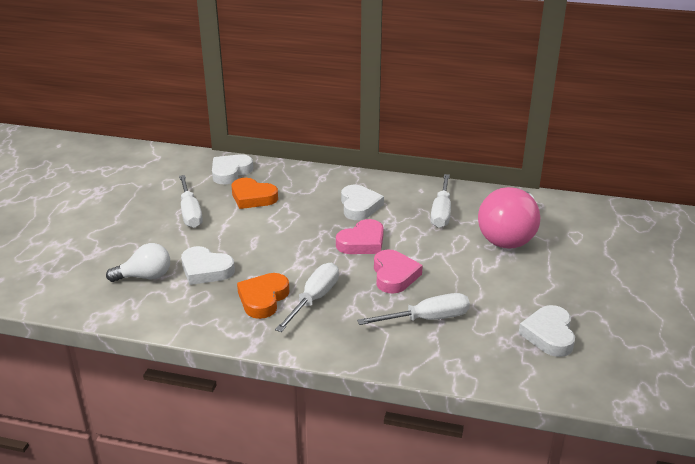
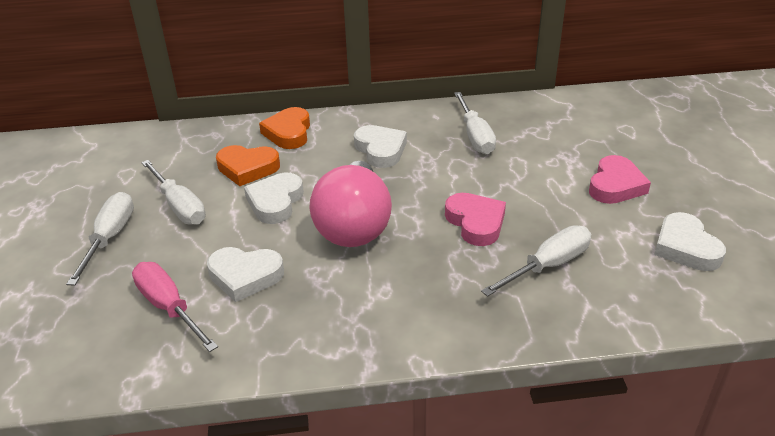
camera: 20 degrees left, 5 degrees up
white light bulb [106,243,170,282] -> pink screwdriver [132,262,218,352]
white heart [212,154,253,184] -> white heart moved to [244,173,304,224]
orange heart [237,273,289,319] -> orange heart moved to [259,107,310,149]
white screwdriver [275,263,339,332] -> white screwdriver moved to [66,192,134,286]
pink heart [336,219,384,254] -> pink heart moved to [589,155,651,204]
pink light bulb [478,187,540,249] -> pink light bulb moved to [309,161,392,247]

